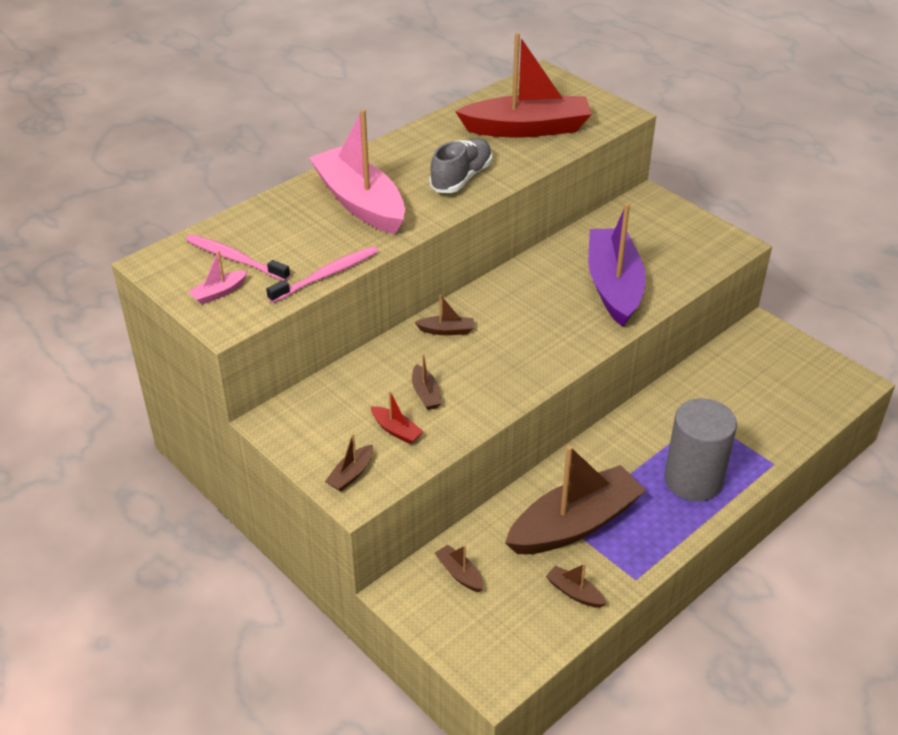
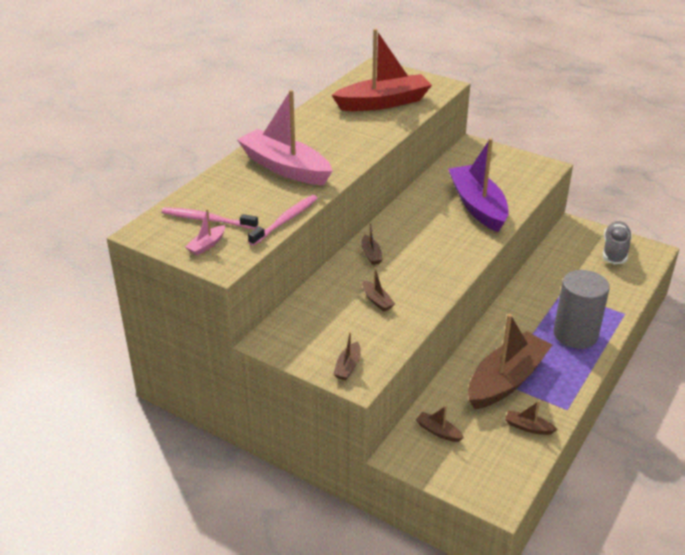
camera: 15 degrees left, 5 degrees down
red boat [370,391,424,444] -> none
brown boat [415,295,474,335] -> brown boat turned 90 degrees clockwise [361,223,383,265]
grey shoe [429,138,492,193] -> grey shoe moved to [603,221,632,265]

